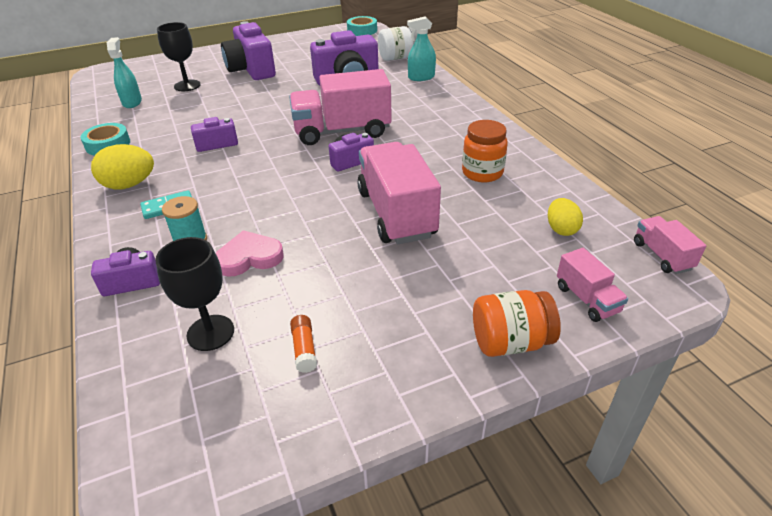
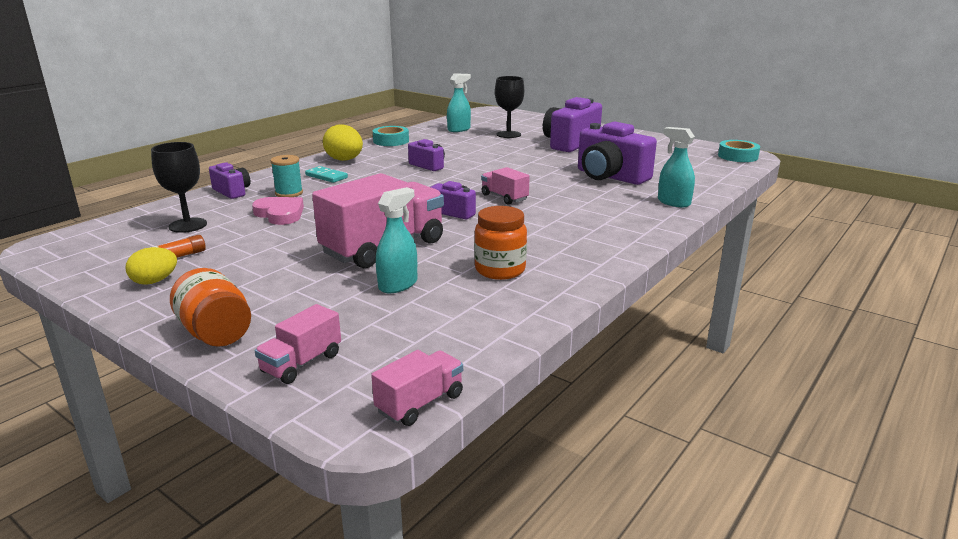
camera: 60 degrees right, 15 degrees down
pink truck [289,69,392,145] -> pink truck [481,167,530,205], size x0.49
white jar [378,26,417,61] -> none
yellow egg [548,198,583,236] -> yellow egg moved to [125,247,177,285]
none -> turquoise spray bottle [376,187,417,293]

